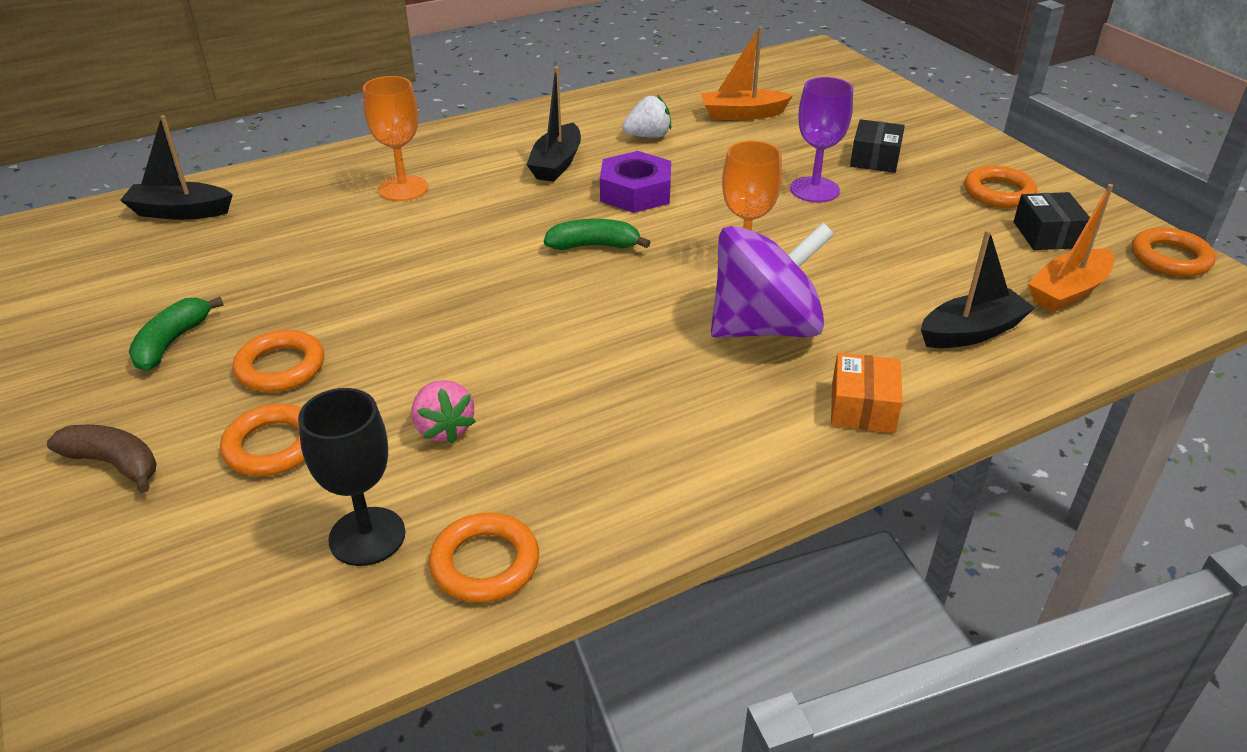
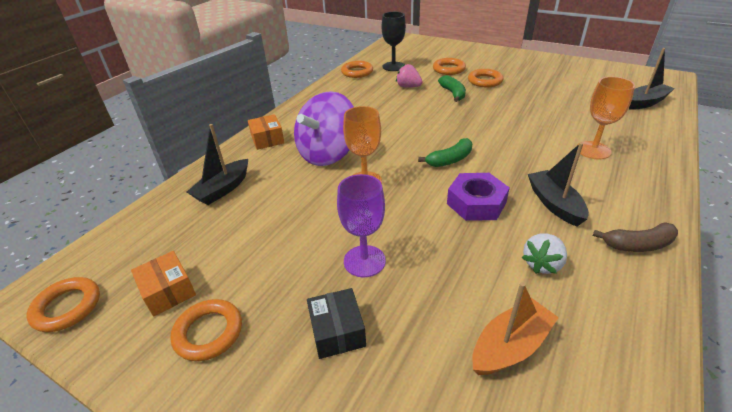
camera: 150 degrees right, 0 degrees up
brown banana [47,425,157,493] -> brown banana moved to [593,222,678,252]
green banana [129,297,224,371] -> green banana moved to [438,75,466,102]
black box [1014,192,1090,250] -> orange box [131,251,196,316]
orange boat [1028,184,1114,312] -> none

